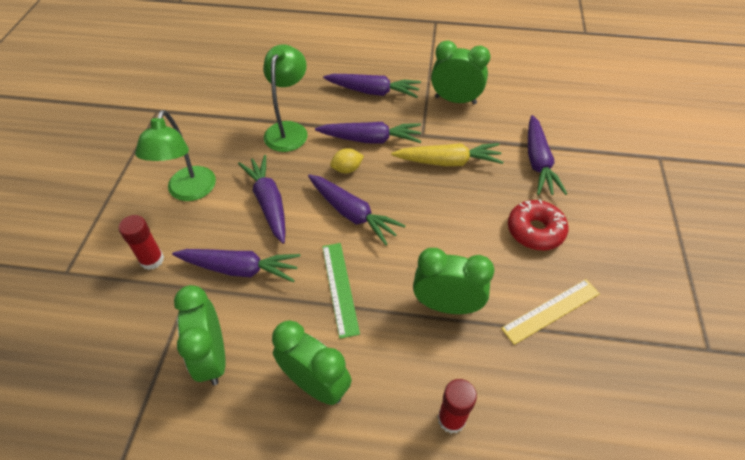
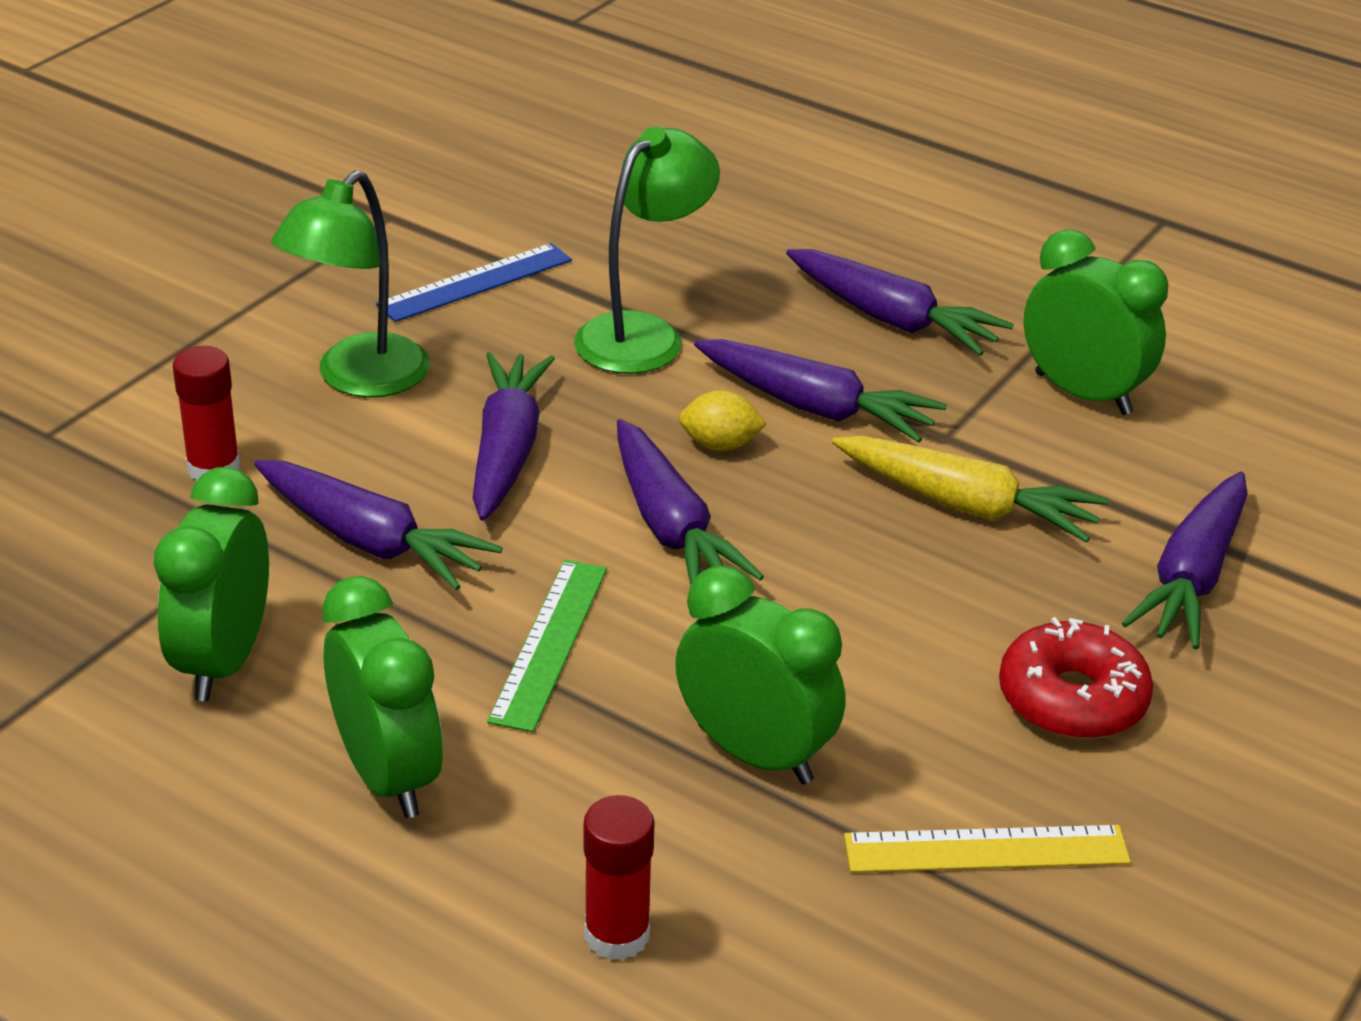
camera: 25 degrees right, 15 degrees down
none -> blue ruler [376,243,572,322]

